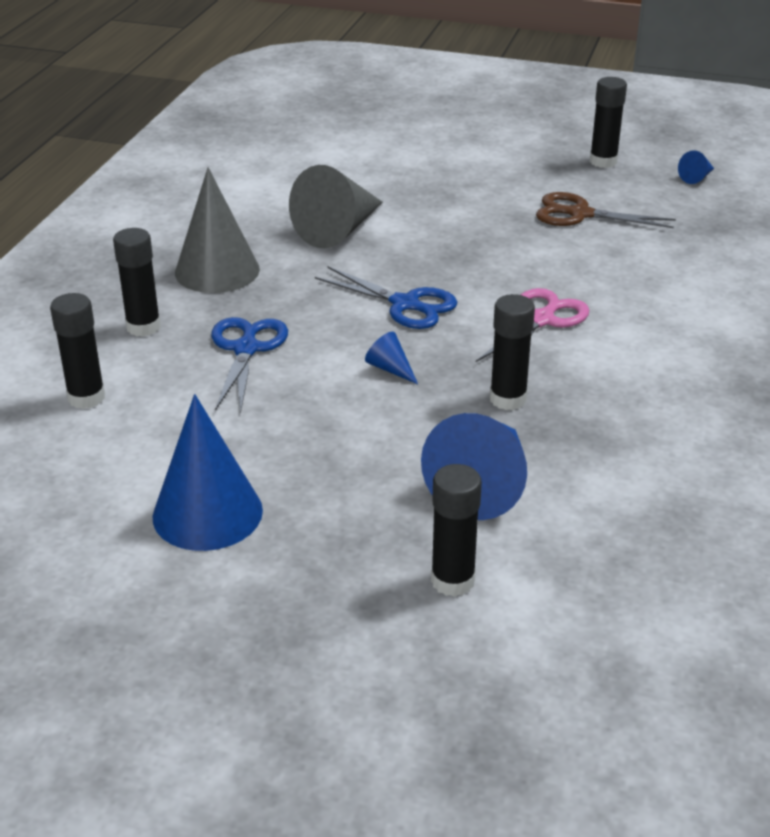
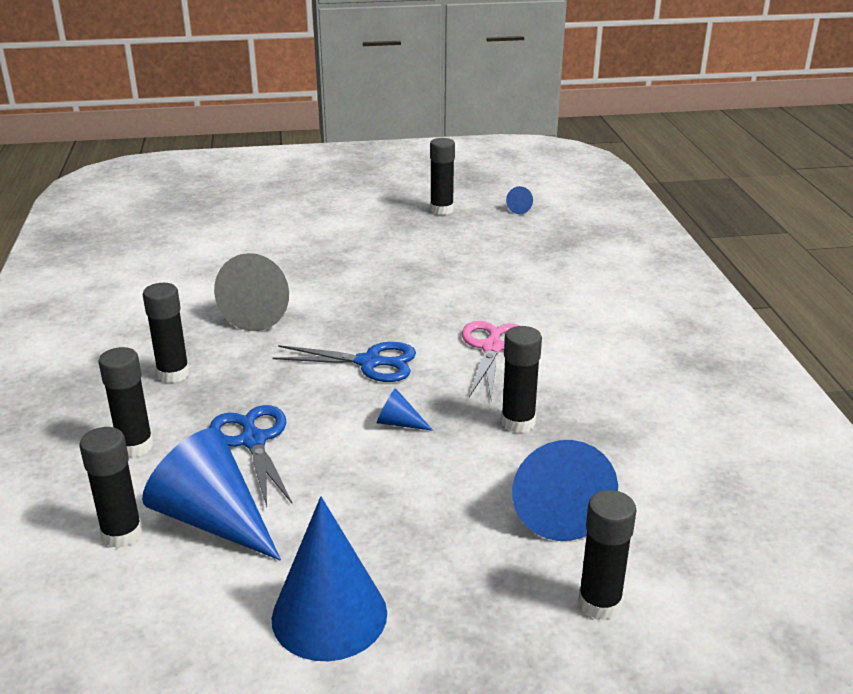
camera: 25 degrees left, 5 degrees down
grey cone [175,167,260,293] -> black glue stick [143,283,190,383]
brown scissors [536,192,675,228] -> none
none -> blue cone [142,428,281,561]

